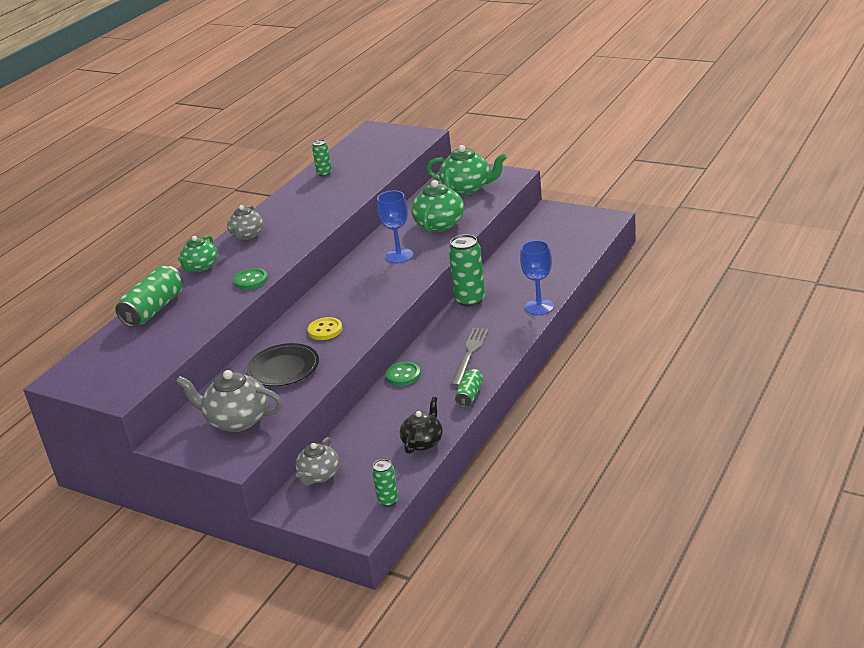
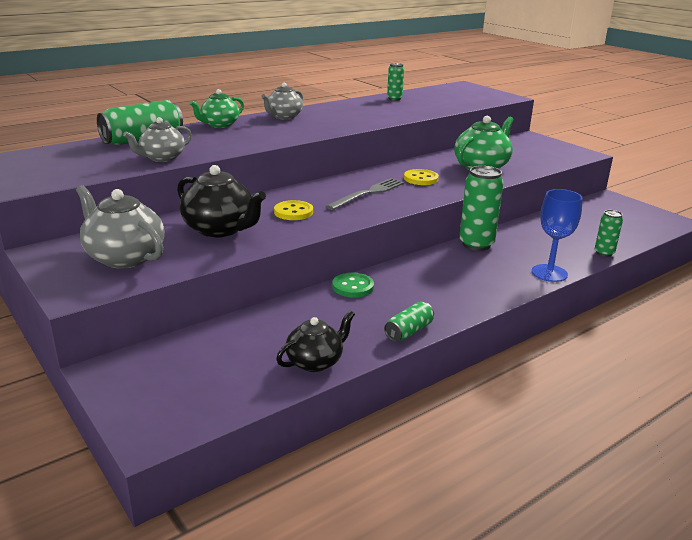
camera: 20 degrees right, 5 degrees down
green button [234,268,268,290] -> none
black plate [247,343,319,386] -> black teapot [177,165,266,238]
grey teapot [295,437,339,486] -> grey teapot moved to [123,117,192,162]
green can [372,459,398,507] -> green can moved to [595,210,623,257]
blue goblet [377,191,413,263] -> yellow button [404,169,439,185]
green teapot [427,145,507,194] -> none
grey fork [451,328,489,387] -> grey fork moved to [326,178,404,210]

